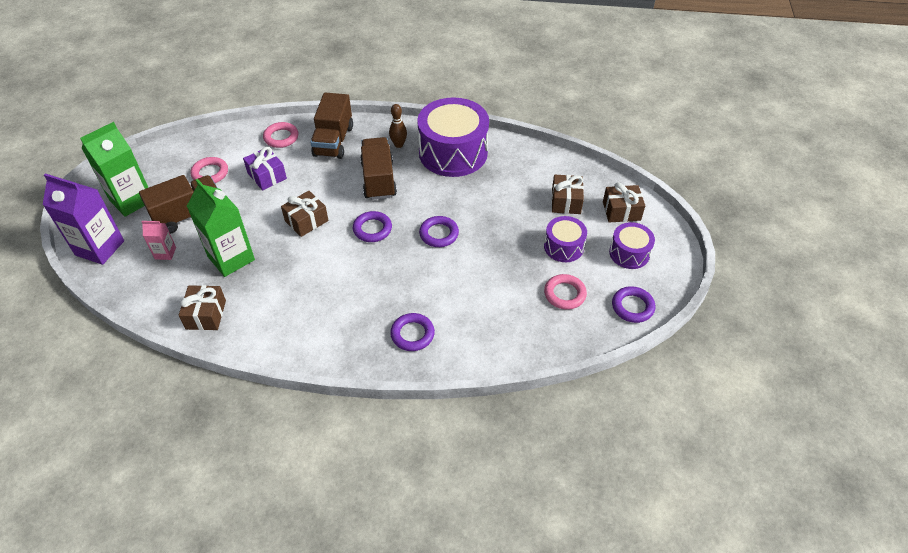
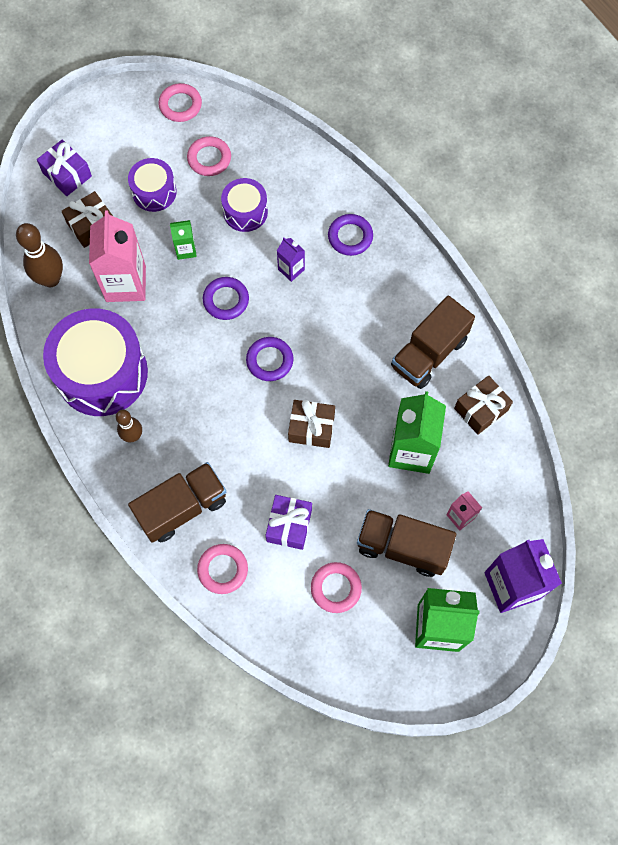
camera: 130 degrees left, 20 degrees up
brown truck [360,137,397,200] -> brown truck moved to [391,295,475,389]
brown gift [603,182,645,222] -> purple gift [37,139,92,196]
purple drum [609,222,655,269] -> purple drum moved to [221,178,268,232]
purple ring [612,286,655,323] -> pink ring [158,83,202,122]
none -> brown bowling pin [16,223,63,287]
none -> pink carton [89,210,146,302]
none -> green carton [170,220,197,260]
none -> purple carton [277,238,305,282]

